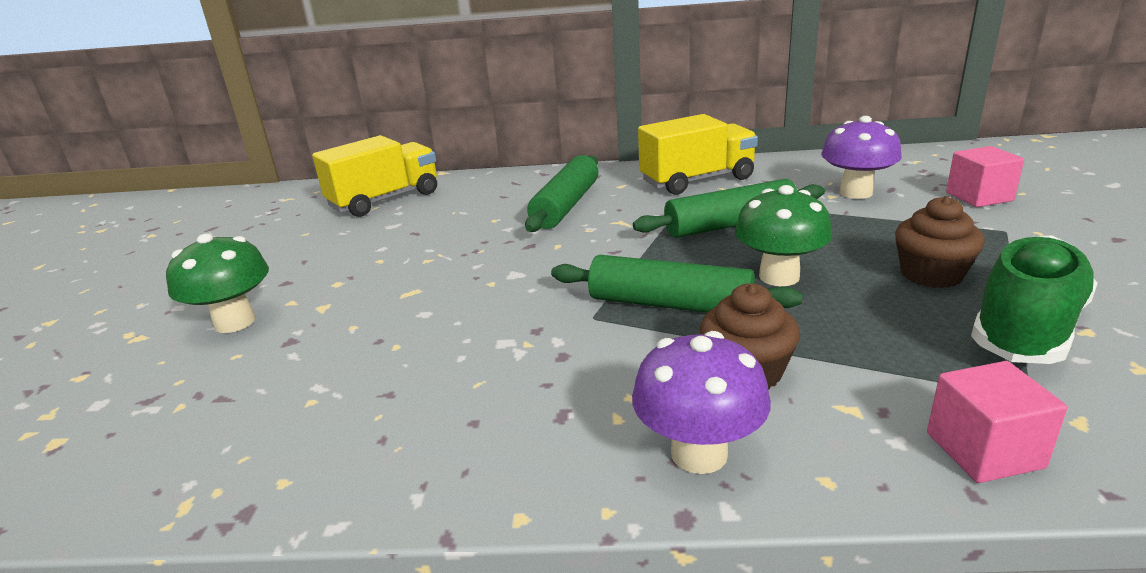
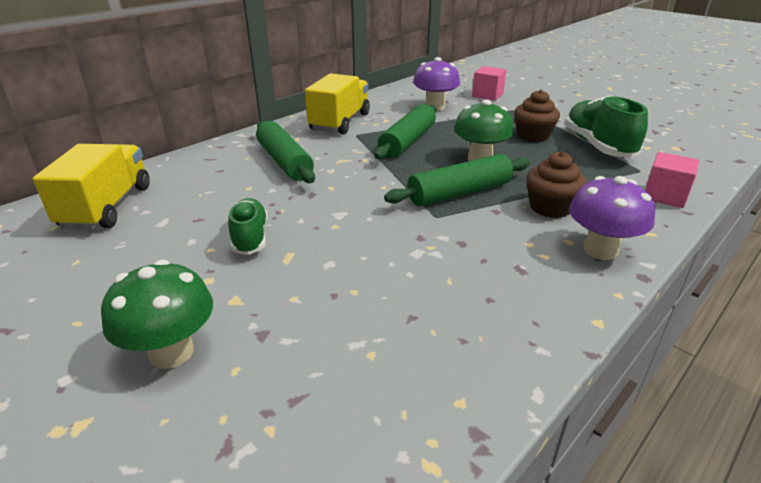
camera: 50 degrees left, 5 degrees up
none -> green shoe [228,198,268,255]

